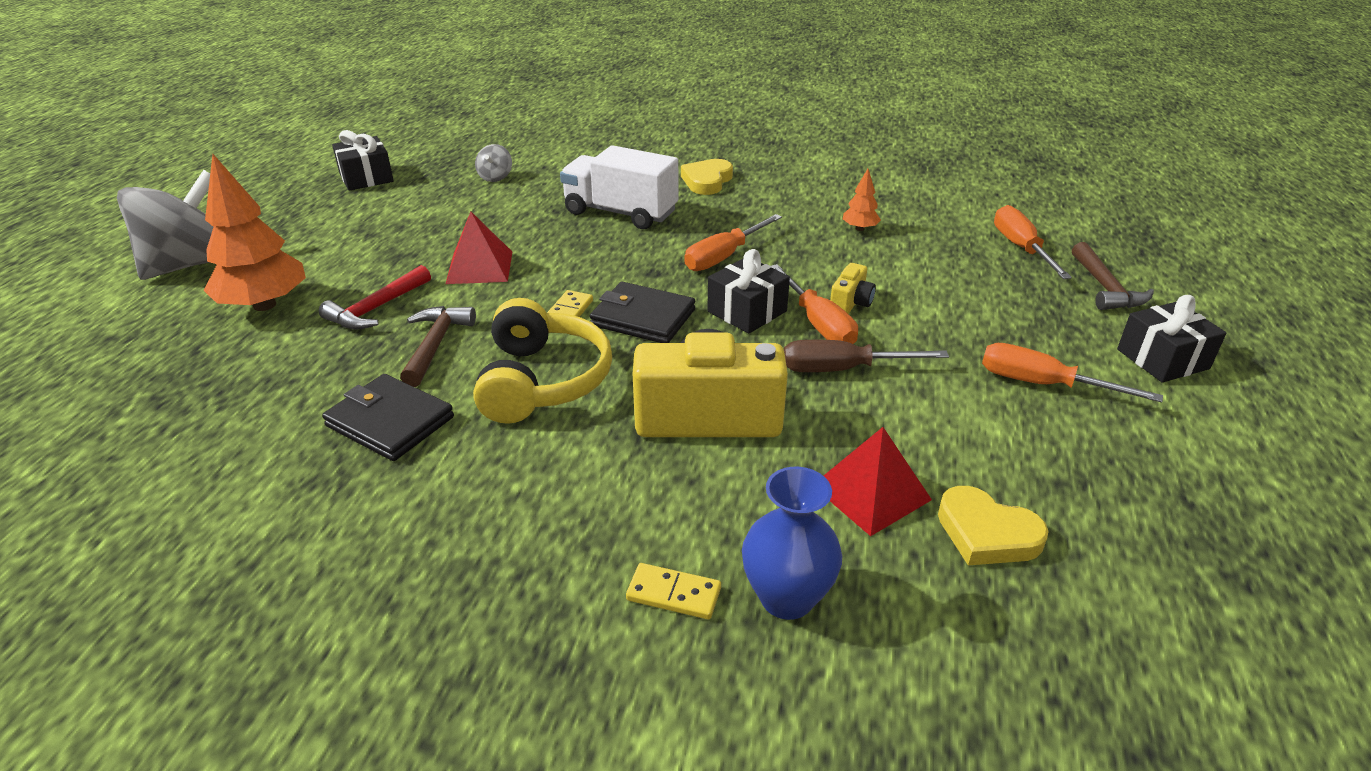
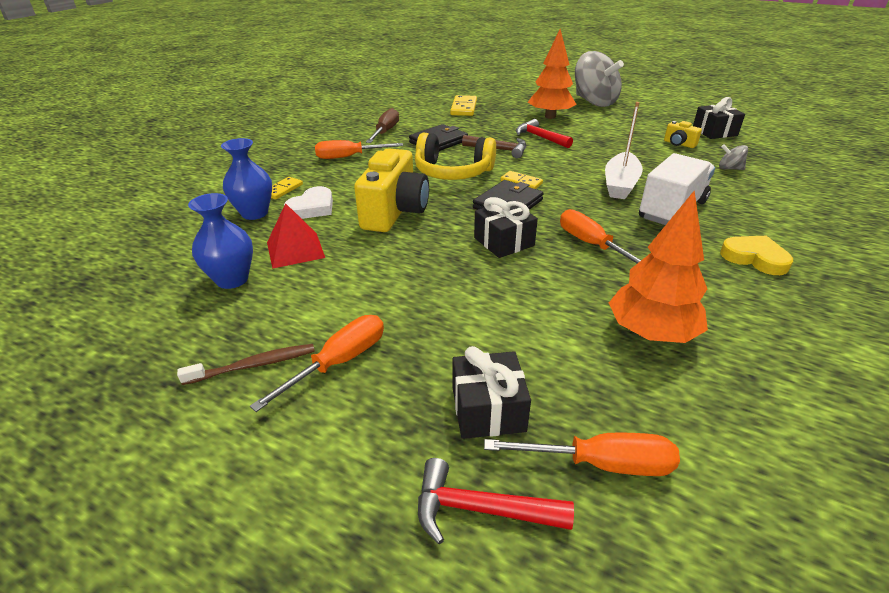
camera: 105 degrees right, 0 degrees up
red pyramid [446,212,512,284] -> none
orange screwdriver [771,264,858,344] -> orange screwdriver moved to [315,140,403,159]
brown screwdriver [784,340,949,372] -> brown screwdriver moved to [366,108,399,143]
yellow camera [830,263,876,314] -> yellow camera moved to [664,121,702,148]
orange tree [843,169,881,231] -> orange tree [609,190,708,343], size x2.14
yellow heart [938,486,1049,565] -> blue vase [188,193,253,289]
brown hammer [1072,242,1154,310] -> red hammer [418,458,574,544]
black gift [1117,295,1226,383] -> black gift moved to [453,346,531,439]
none -> brown toothbrush [177,344,315,385]
none -> white heart [284,186,333,219]
none -> yellow domino [450,95,477,116]
none -> white boat [605,102,643,199]

